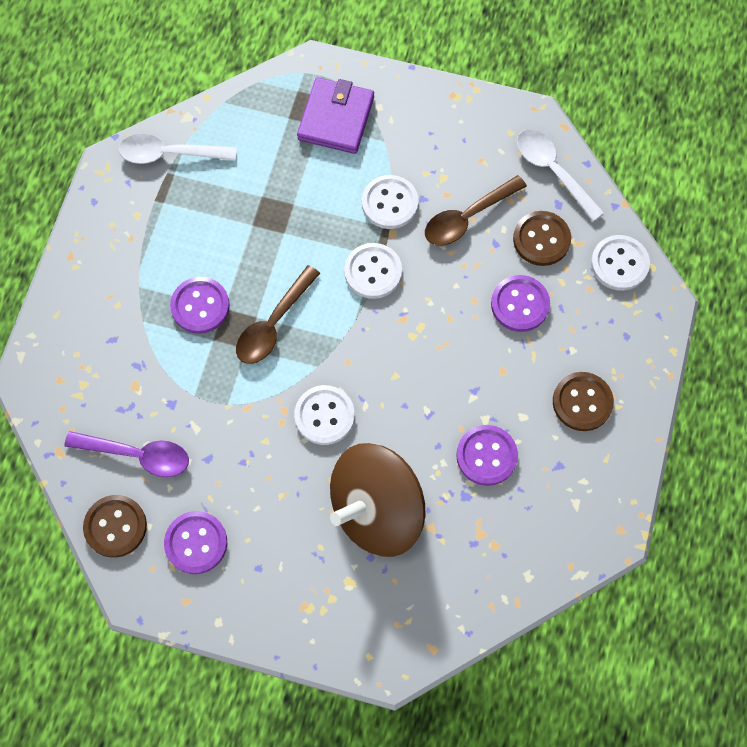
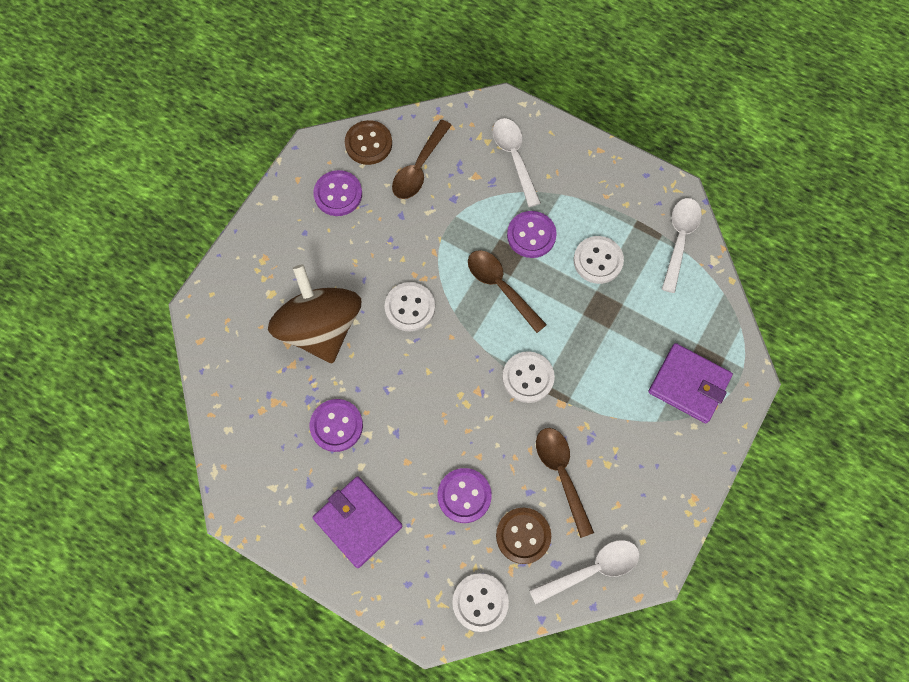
camera: 105 degrees right, 0 degrees up
purple spoon [64,431,189,477] -> brown spoon [392,120,451,199]
white button [362,175,418,229] -> white button moved to [573,236,624,284]
brown button [553,372,614,431] -> purple wallet [312,476,403,568]
none -> white spoon [493,118,541,207]

